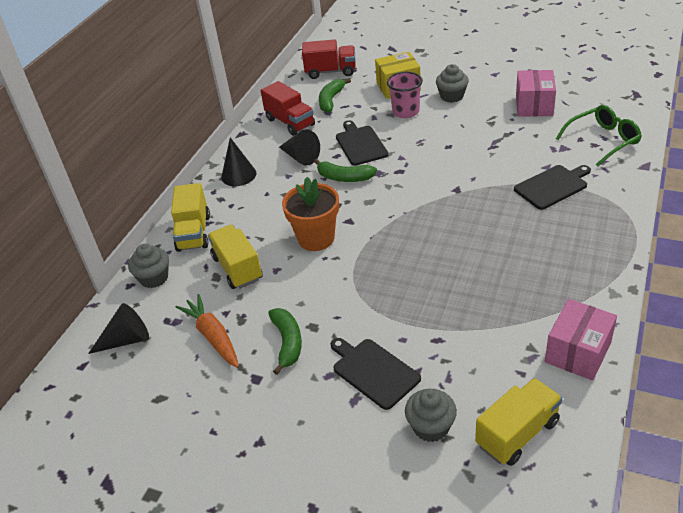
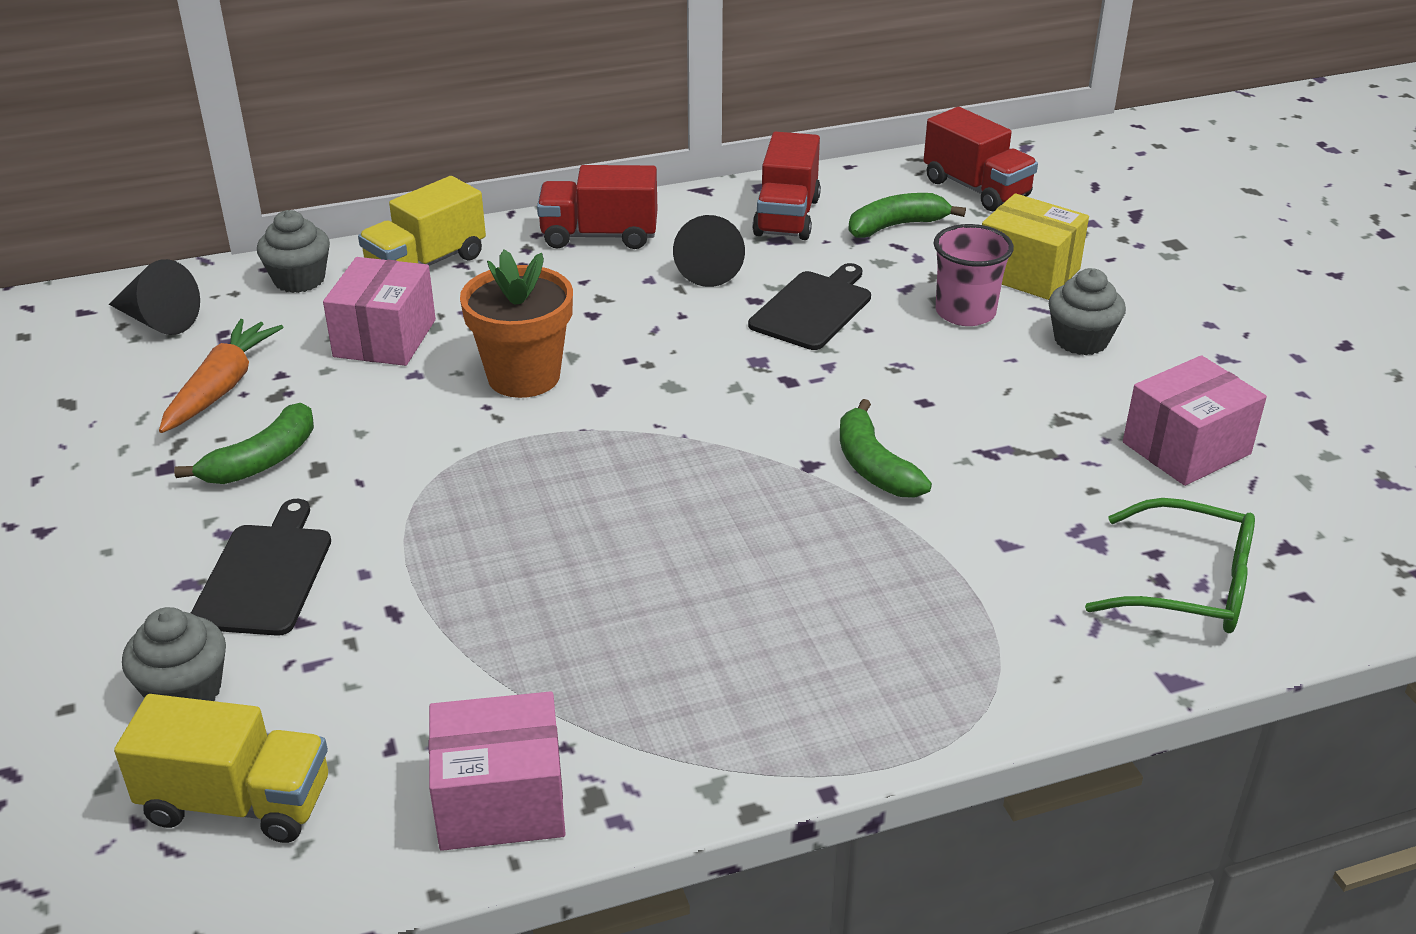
camera: 45 degrees right, 5 degrees down
yellow truck [208,225,263,289] -> pink box [323,257,436,366]
black cone [221,138,256,186] -> red truck [537,165,658,249]
green banana [314,159,377,182] -> green banana moved to [840,399,932,498]
black cutting board [514,165,591,210] -> none

